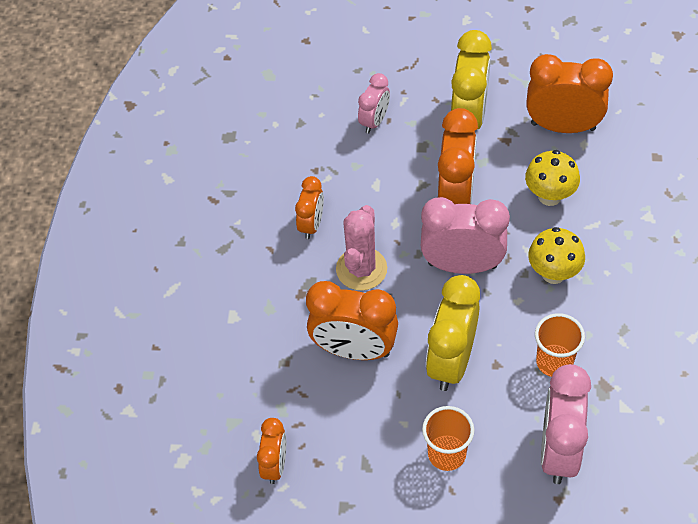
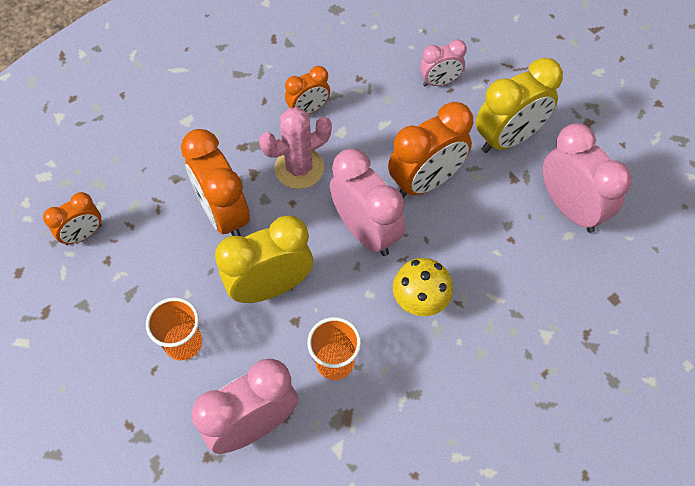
camera: 45 degrees right, 5 degrees up
yellow mushroom [525,150,580,206] -> none
orange clock [526,54,613,133] -> pink clock [543,123,632,233]

